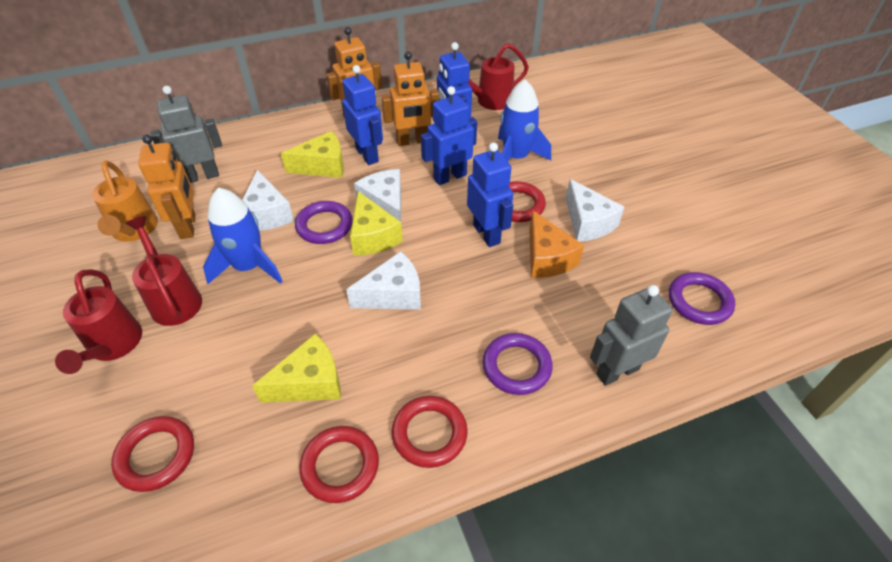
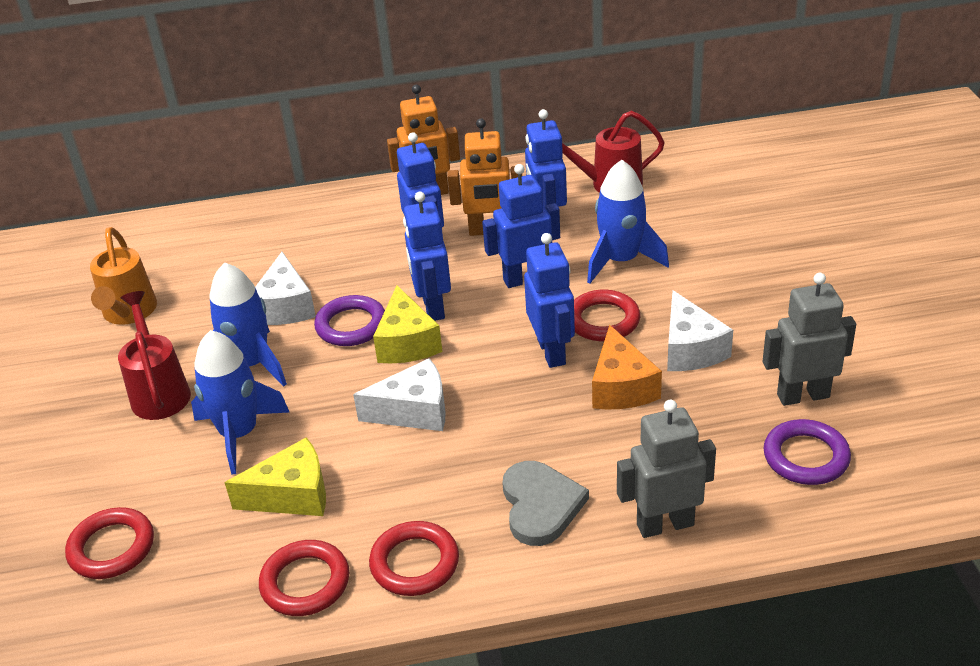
camera: 15 degrees right, 10 degrees down
red watering can [55,269,142,374] -> none
orange robot [138,135,195,239] -> none
grey robot [150,86,222,183] -> grey robot moved to [763,273,856,406]
yellow cheese [281,131,344,178] -> none
white cheese [354,169,401,222] -> blue robot [403,192,451,321]
purple ring [483,333,553,395] -> grey heart [503,461,589,546]
none -> blue rocket [191,330,290,475]

